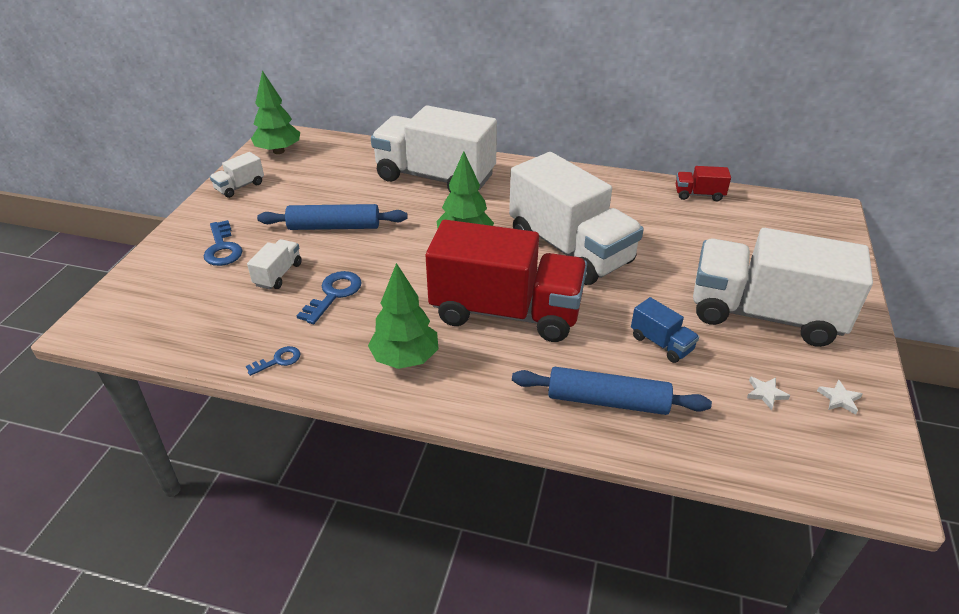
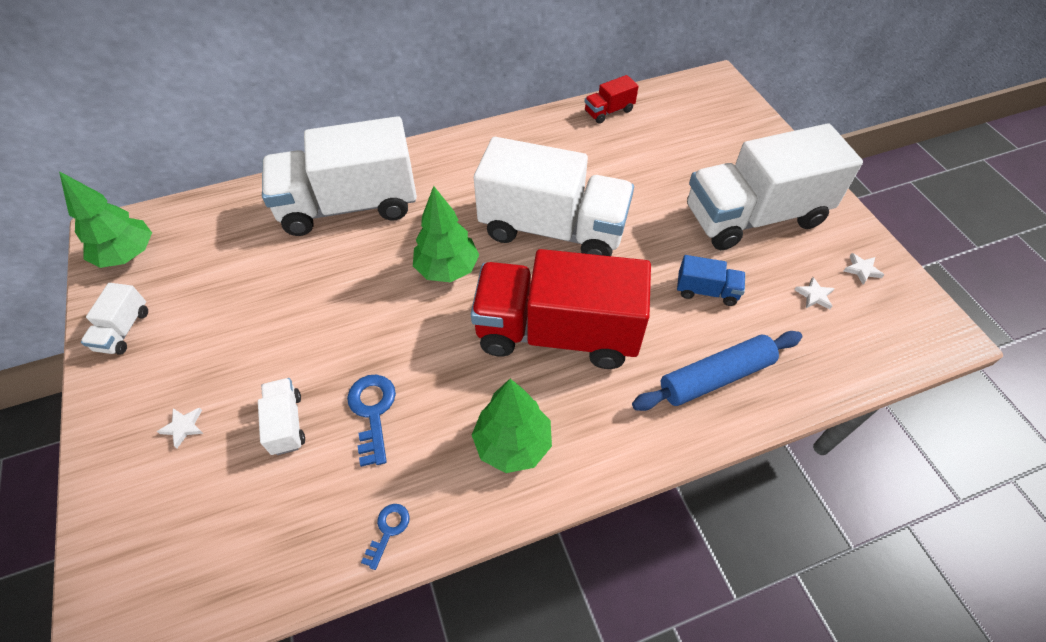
camera: 35 degrees left, 15 degrees up
blue key [204,220,243,266] -> white star [157,408,203,448]
blue rolling pin [257,204,407,230] -> none
red truck [426,220,587,342] -> red truck turned 150 degrees counterclockwise [471,249,651,369]

